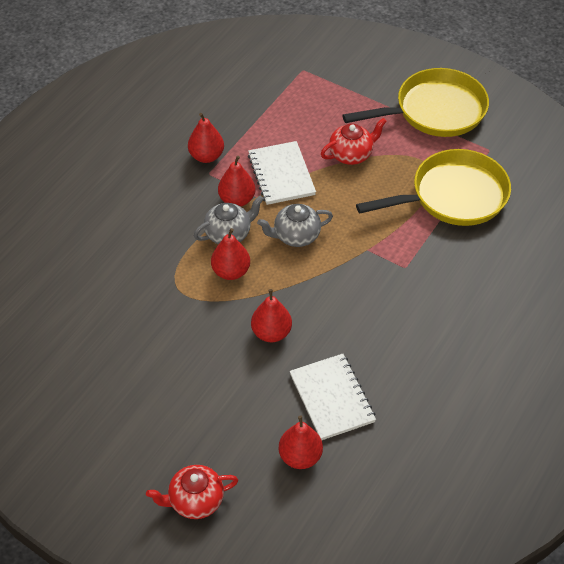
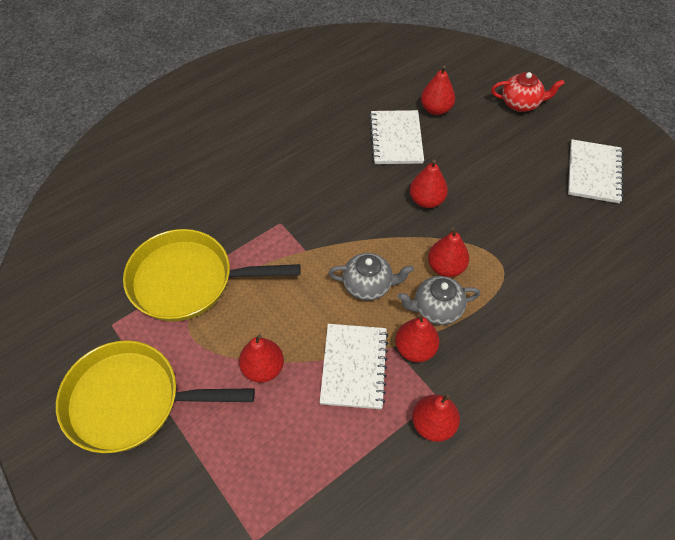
camera: 160 degrees left, 5 degrees up
red teapot [321,118,387,165] -> red pear [239,334,284,383]
none -> white notebook [568,139,623,203]

